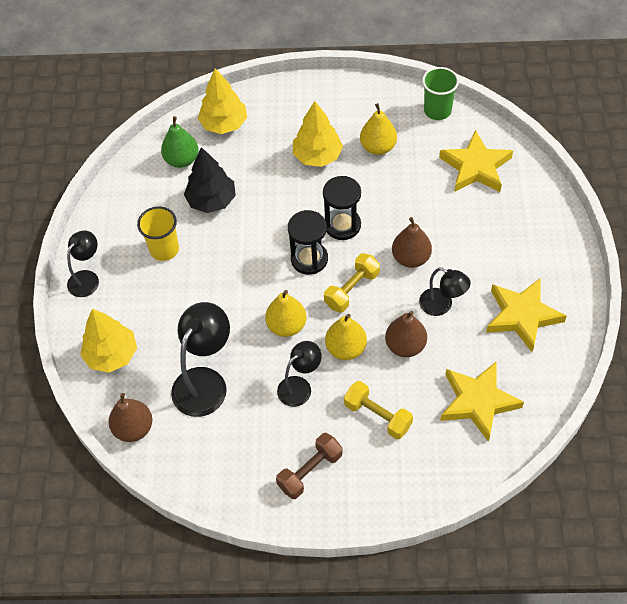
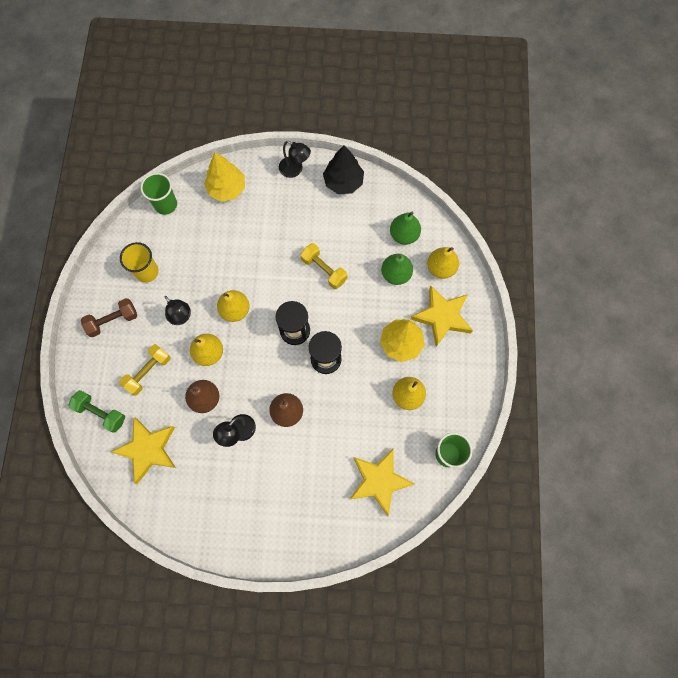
camera: 90 degrees right, 15 degrees up
brown pear [109,393,152,442] -> green cup [141,173,177,215]
yellow cup [137,206,179,261] -> yellow cup moved to [120,242,159,283]
black lamp [171,302,230,417] -> none
black tree [184,147,236,213] -> black tree moved to [323,145,364,194]
yellow tree [198,68,247,134] -> yellow pear [427,247,459,279]
brown dumbbell [276,433,343,499] -> brown dumbbell turned 75 degrees counterclockwise [81,298,137,337]
yellow dumbbell [324,253,380,313] -> yellow dumbbell moved to [300,243,348,289]
yellow star [486,279,567,352] -> yellow star moved to [411,286,473,347]
none -> green dumbbell [68,390,125,433]
none -> green pear [381,254,413,285]

